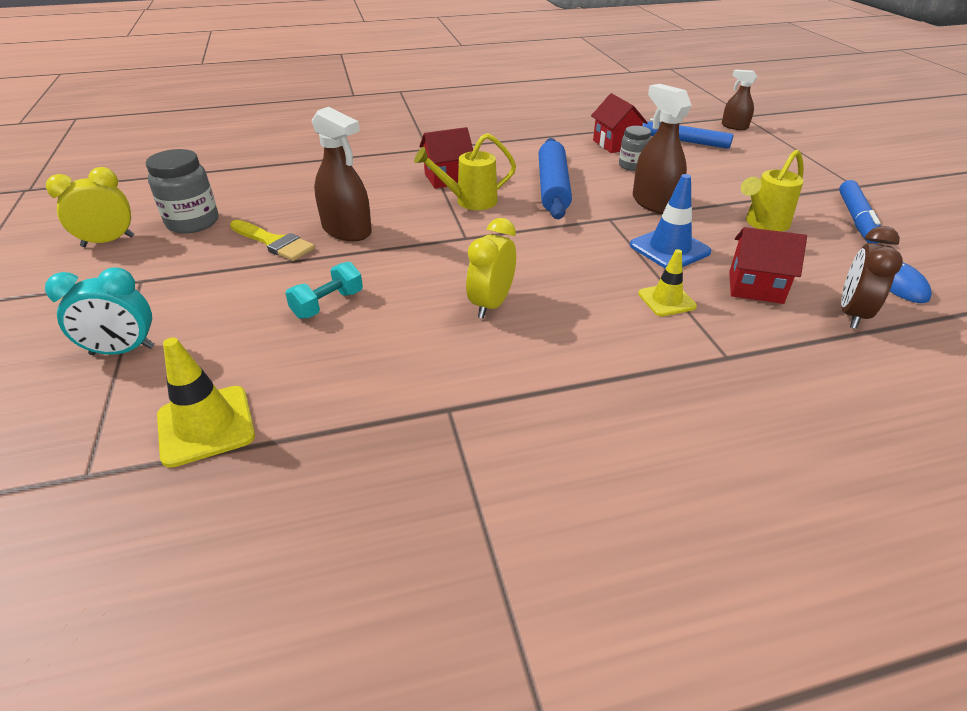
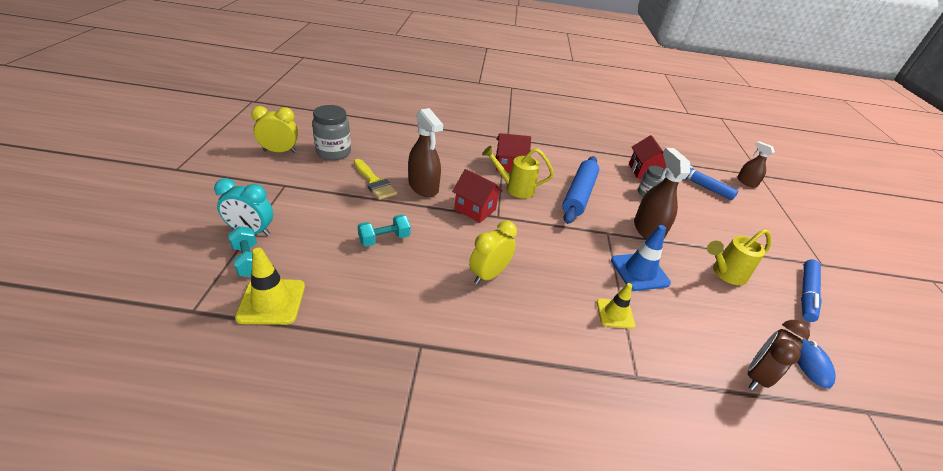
camera: 15 degrees right, 0 degrees up
red house [729,227,807,304] -> red house moved to [452,169,503,223]
none -> turquoise dumbbell [228,226,257,277]

